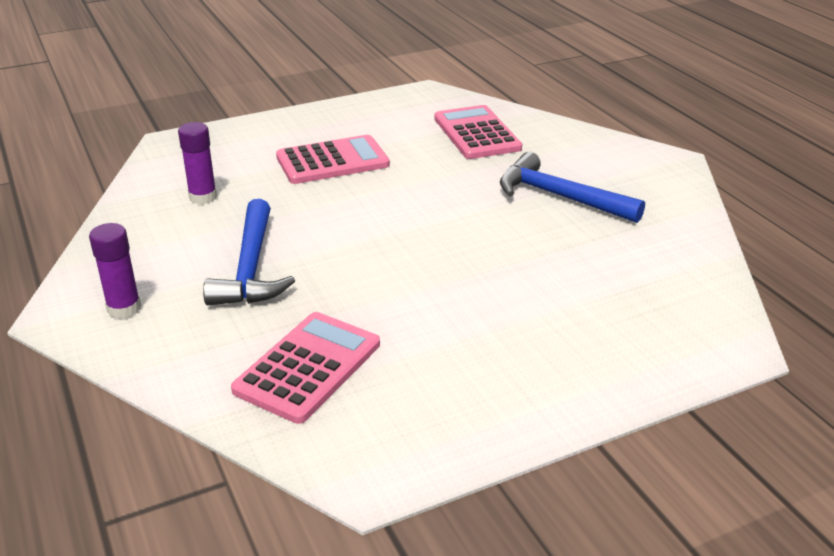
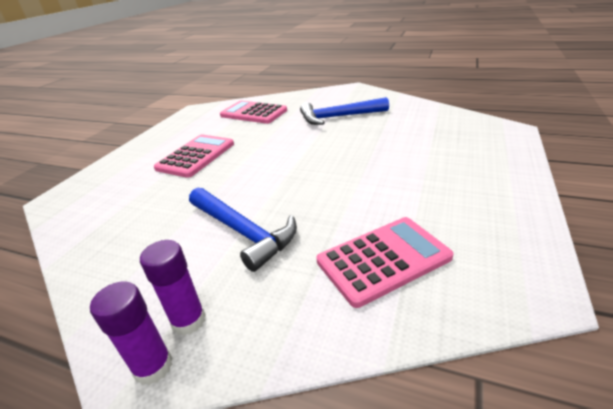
camera: 40 degrees left, 0 degrees up
purple glue stick [178,122,217,204] -> purple glue stick moved to [90,281,172,385]
pink calculator [231,312,380,424] -> pink calculator turned 75 degrees clockwise [317,217,454,308]

